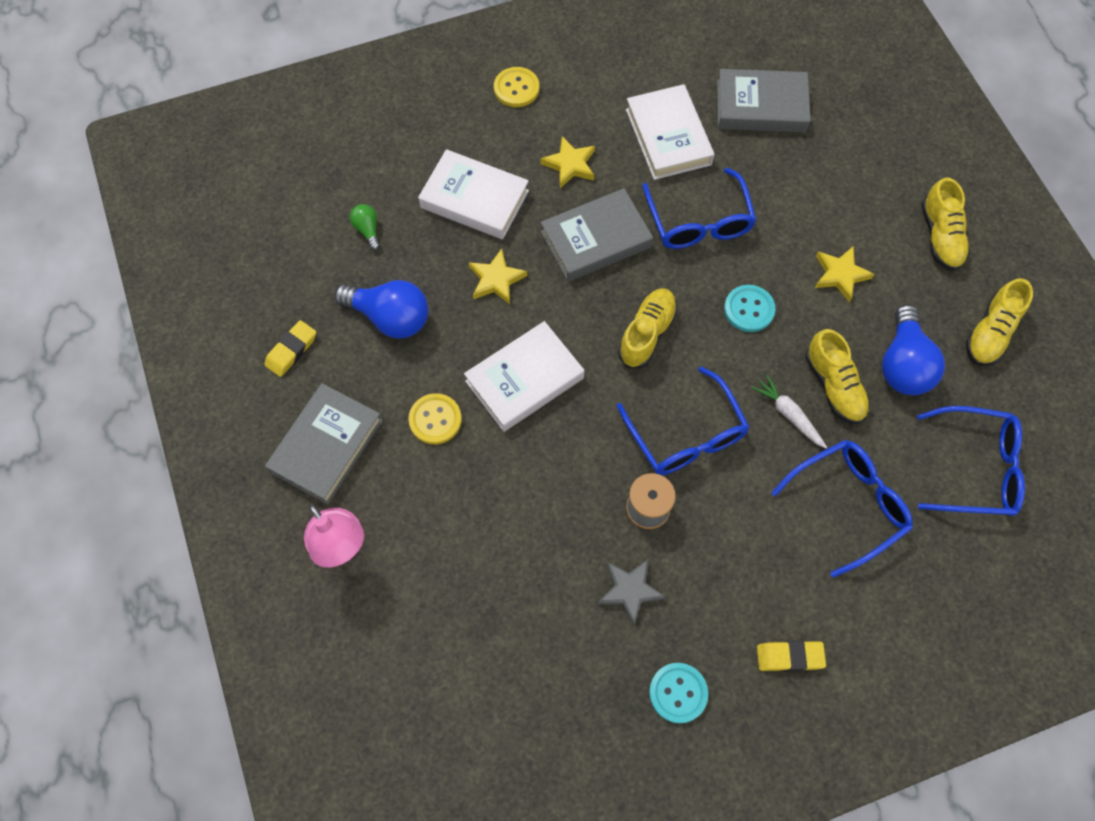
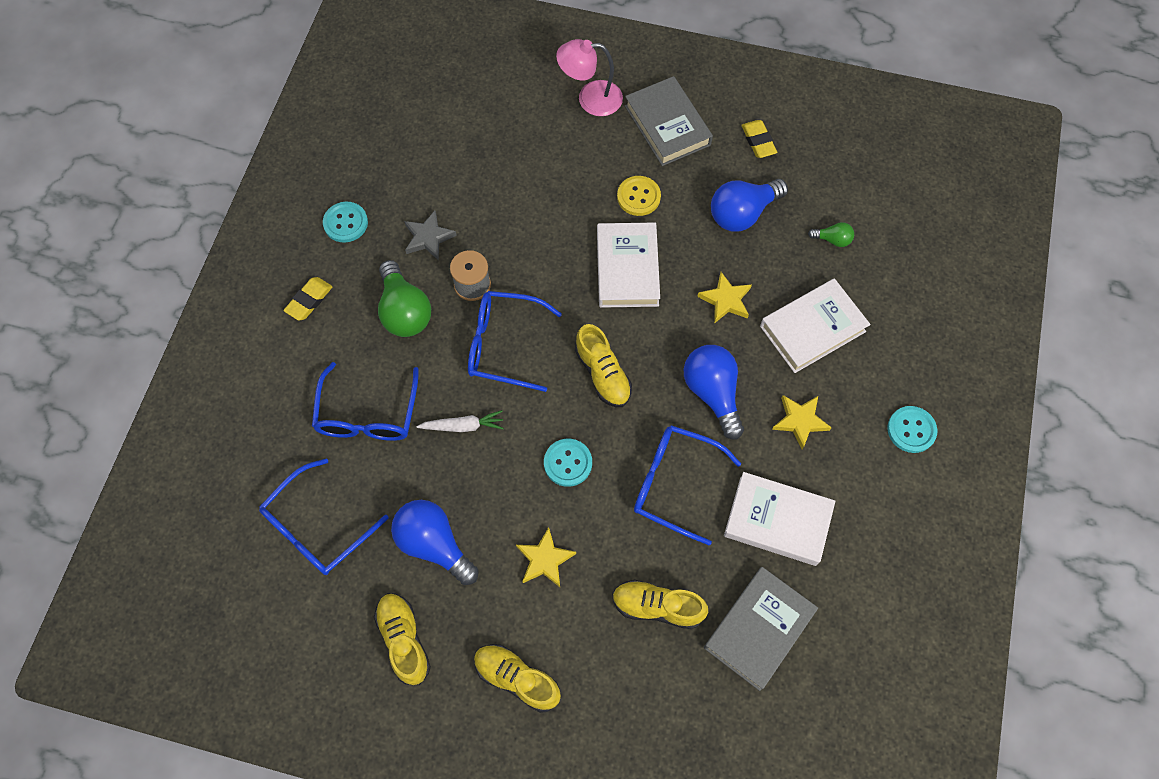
camera: 125 degrees right, 0 degrees up
yellow button [494,67,539,107] -> turquoise button [887,406,937,453]
grey book [541,188,653,282] -> blue light bulb [684,345,744,440]
yellow shoe [805,329,870,424] -> yellow shoe moved to [612,580,708,629]
none -> green light bulb [378,260,431,337]

